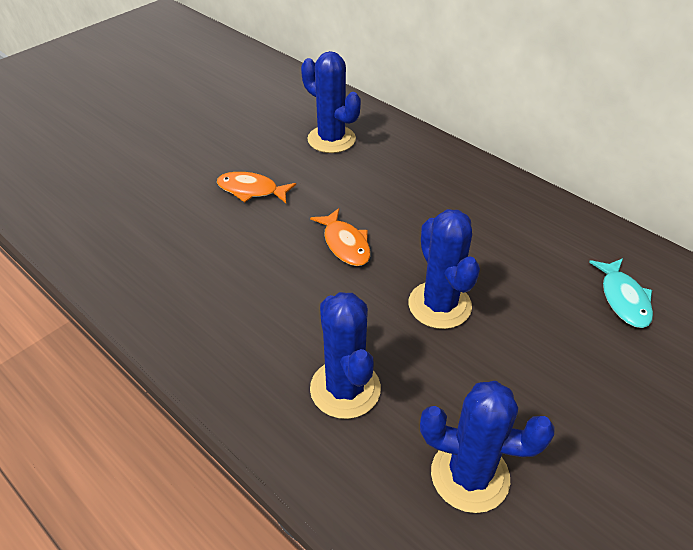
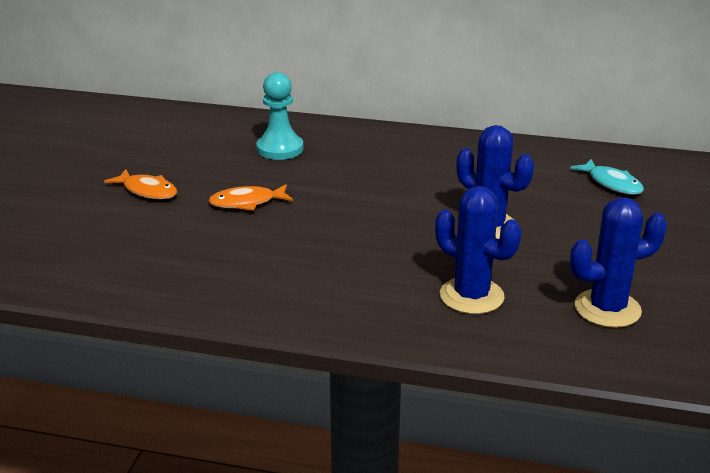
camera: 30 degrees left, 15 degrees down
blue cactus [301,51,361,153] -> turquoise pawn [256,72,304,160]
orange fish [310,208,371,266] -> orange fish moved to [104,169,177,199]

